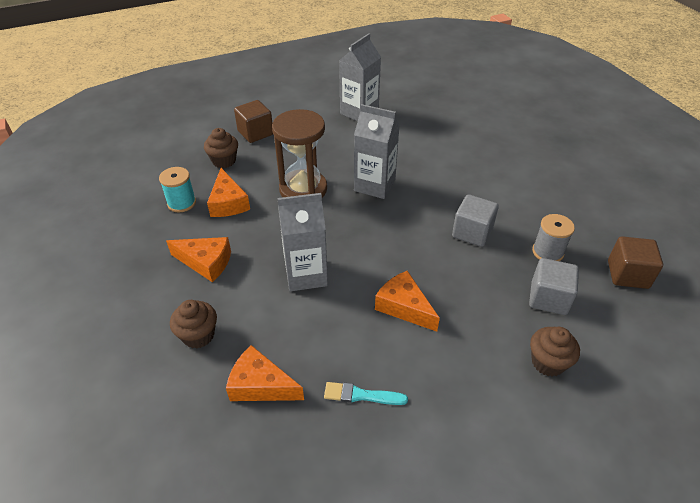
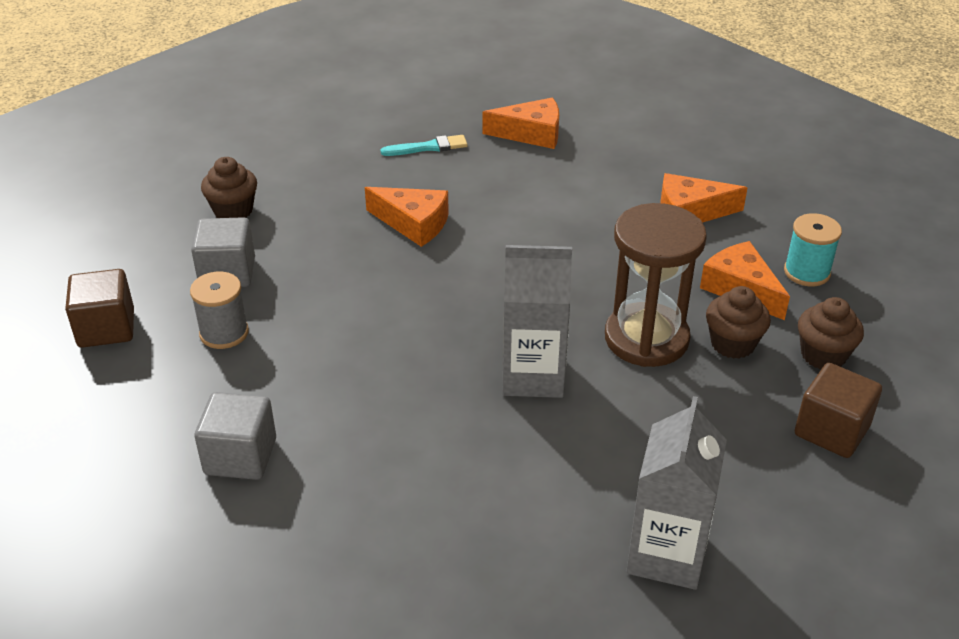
camera: 160 degrees right, 5 degrees down
brown cupcake [170,300,217,349] -> brown cupcake moved to [706,286,771,359]
grey carton [278,193,328,291] -> none
grey cube [452,194,499,247] -> grey cube moved to [195,392,276,480]

